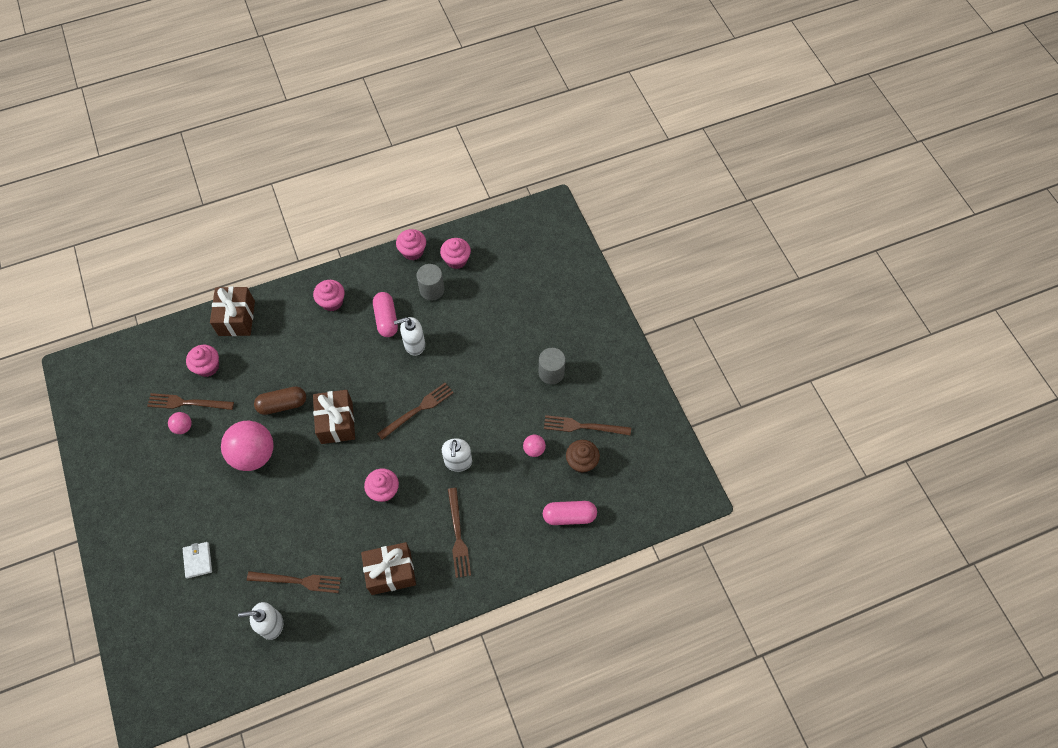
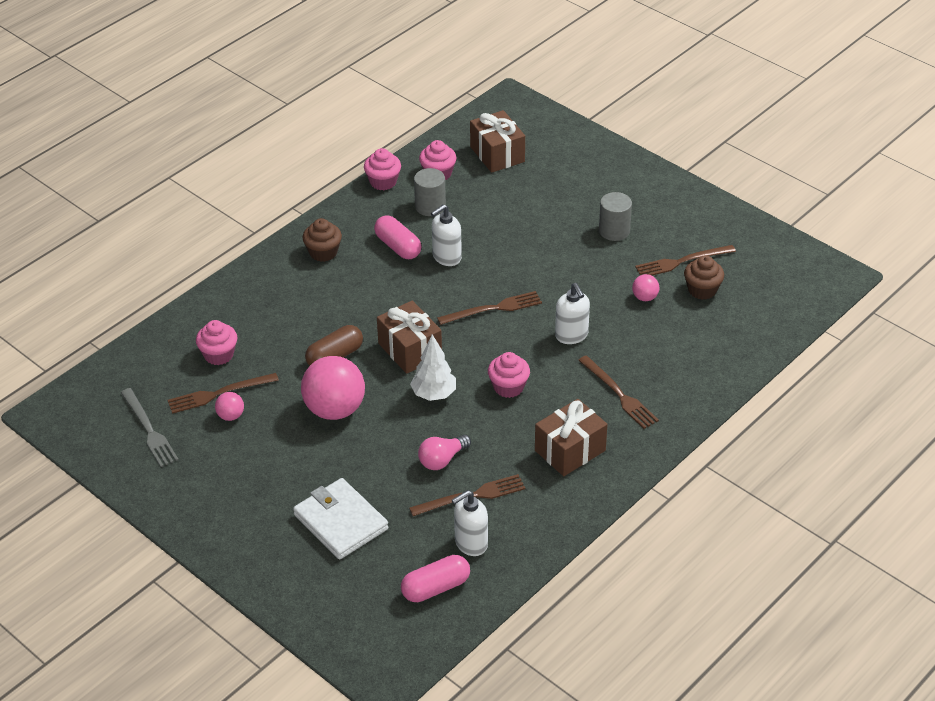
camera: 25 degrees left, 20 degrees down
white wallet [183,542,212,579] -> white wallet [293,478,388,559], size x1.90
brown gift [210,287,255,336] -> brown gift moved to [470,110,525,173]
pink cupcake [313,280,345,311] -> brown cupcake [303,218,342,262]
brown fork [377,383,454,440] -> brown fork turned 45 degrees clockwise [437,291,542,325]
pink capsule [543,501,597,525] -> pink capsule moved to [401,555,470,602]
none -> grey fork [121,388,179,467]
none -> white tree [410,334,456,401]
none -> pink light bulb [418,435,471,470]

